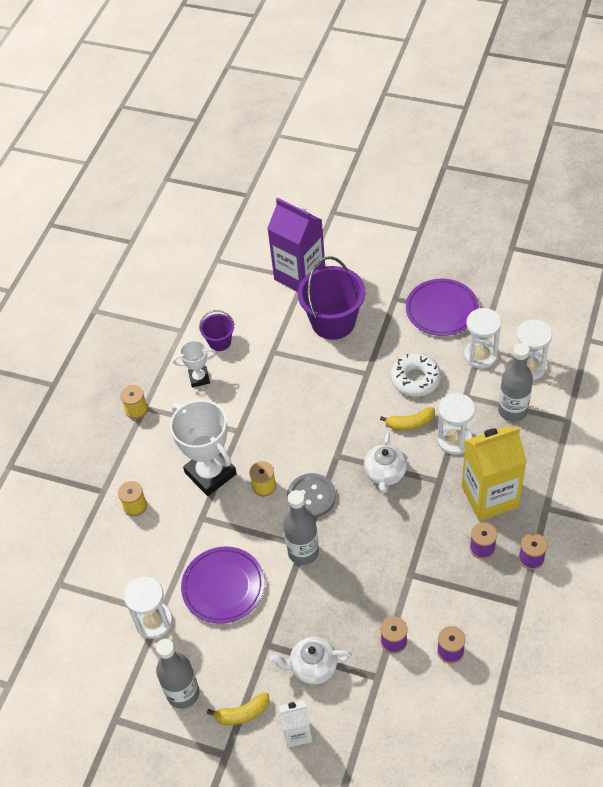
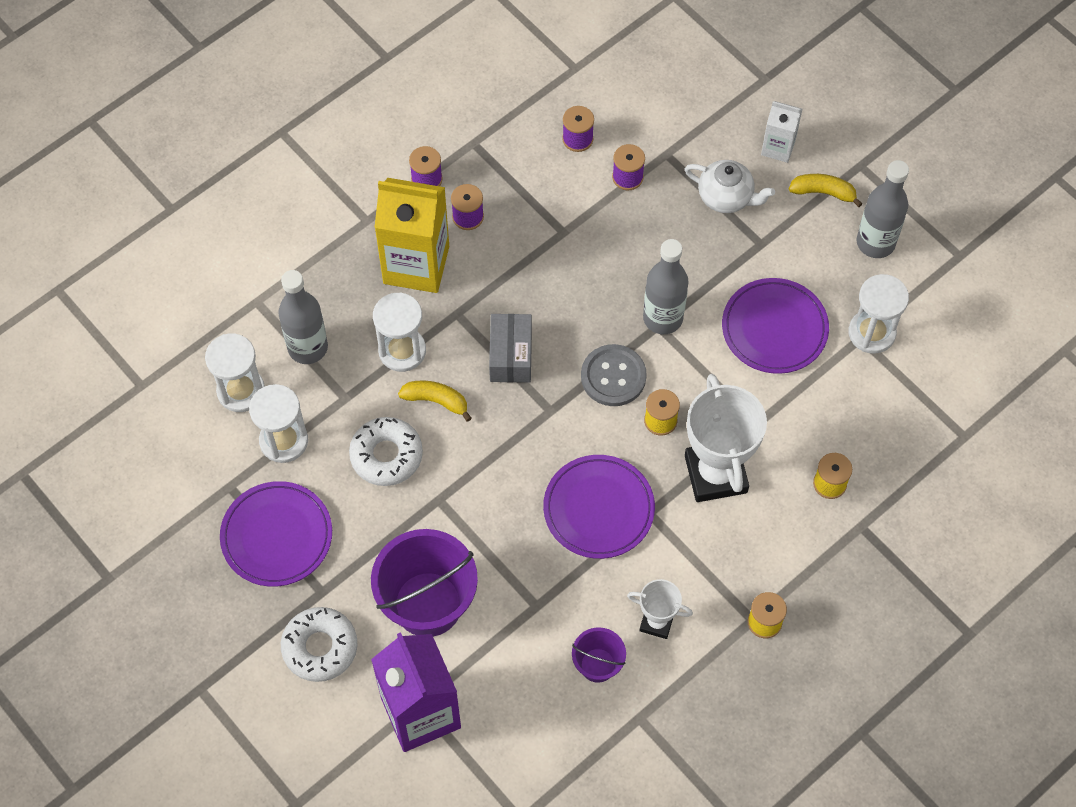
camera: 155 degrees left, 10 degrees up
white teapot [364,433,407,493] -> grey box [489,314,532,383]
none -> white donut [281,607,357,682]
none -> purple plate [543,455,655,559]

